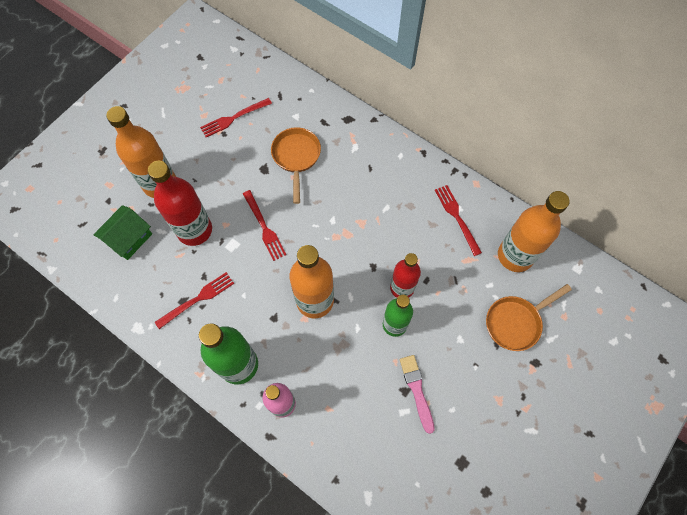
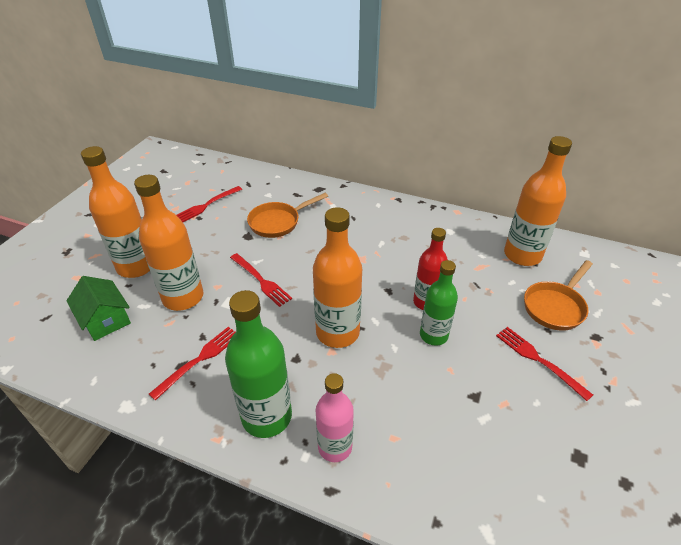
camera: 15 degrees left, 25 degrees down
green house [93,205,152,260] -> green house turned 60 degrees counterclockwise [66,276,131,341]
red bottle [148,161,212,246] -> orange bottle [134,175,203,311]
orange pan [271,127,321,204] -> orange pan turned 105 degrees counterclockwise [247,193,328,238]
pink brush [400,355,435,434] -> none
red fork [435,185,482,256] -> red fork moved to [496,327,593,401]

